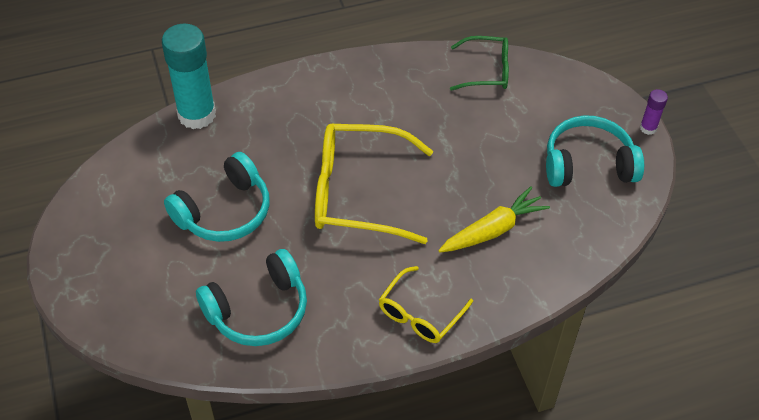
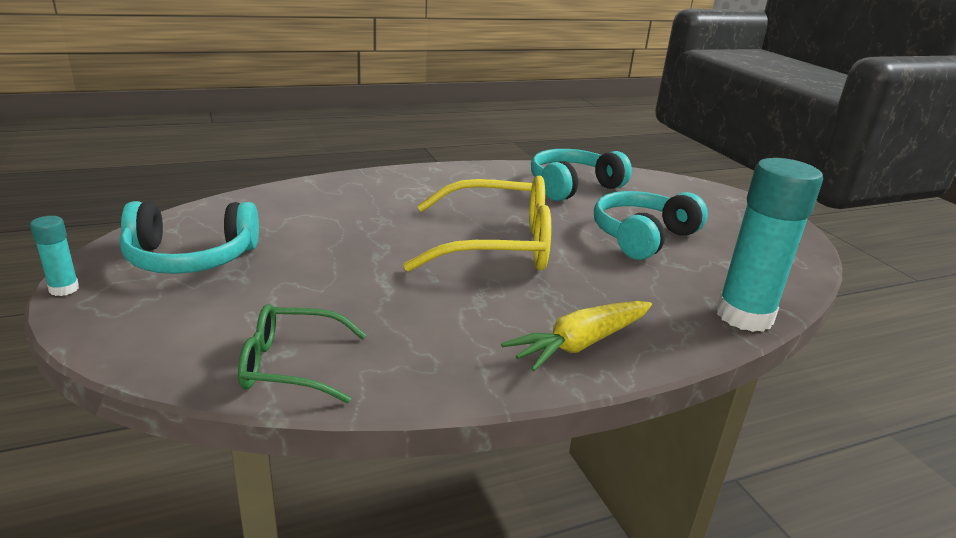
camera: 175 degrees right, 25 degrees down
yellow glasses [379,266,473,343] -> none
yellow carrot [438,187,550,253] -> yellow carrot moved to [501,301,652,372]
purple glue stick [640,89,668,135] -> turquoise glue stick [30,216,79,296]

